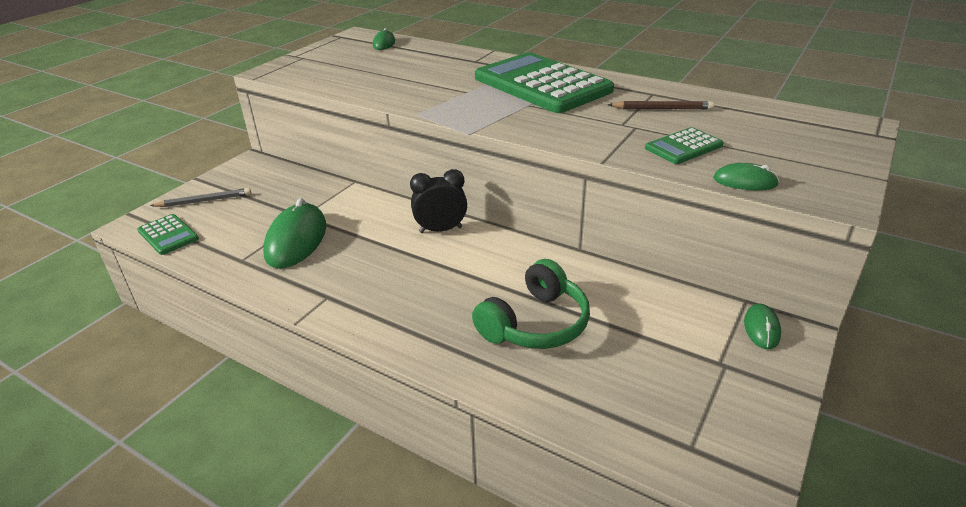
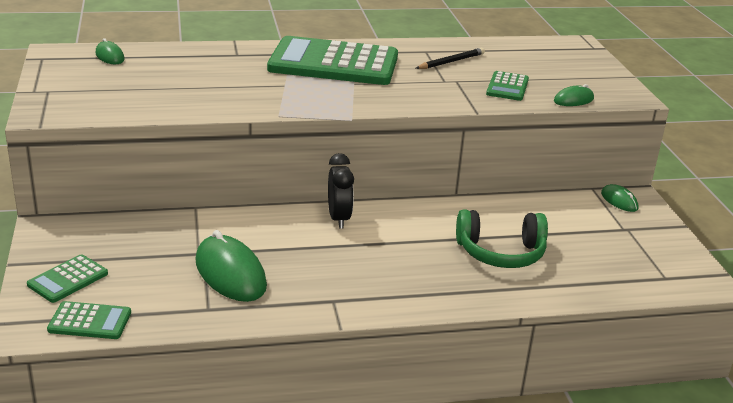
camera: 45 degrees left, 5 degrees down
grey pencil [150,188,251,207] -> green calculator [27,254,108,303]
black clock [410,169,467,233] -> black clock turned 135 degrees clockwise [328,153,354,229]
green headphones [472,259,590,349] -> green headphones turned 90 degrees clockwise [456,209,548,268]
brown pencil [608,101,715,110] -> black pencil [416,48,485,69]

